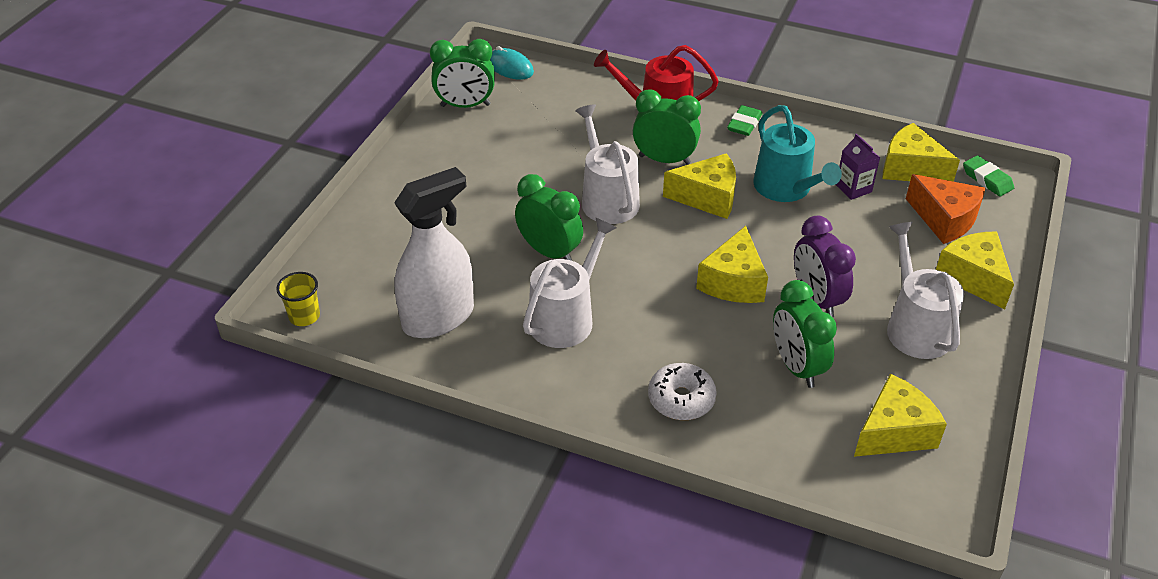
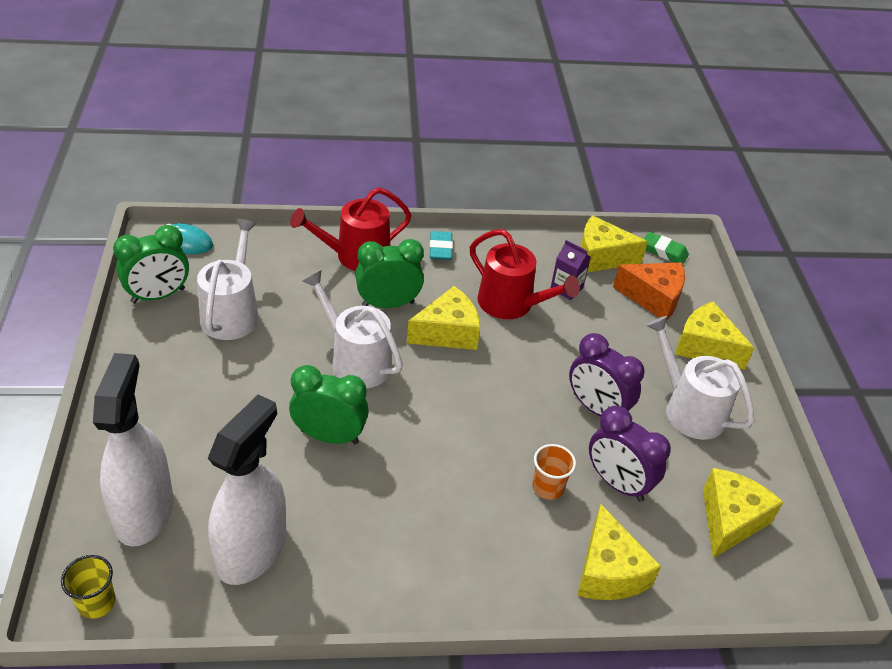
camera: 30 degrees left, 0 degrees up
white watering can [523,218,617,348] -> white watering can moved to [197,219,259,340]
white donut [648,363,717,420] -> none
yellow cheese [696,226,768,303] -> yellow cheese moved to [577,504,661,600]
green eraser [727,105,763,136] -> turquoise eraser [429,231,453,260]
turquoise watering can [753,105,842,202] -> red watering can [470,229,580,319]
green clock [773,280,837,388] -> purple clock [589,406,671,502]
none -> white spray bottle [93,353,173,547]
none -> orange cup [533,444,576,500]

